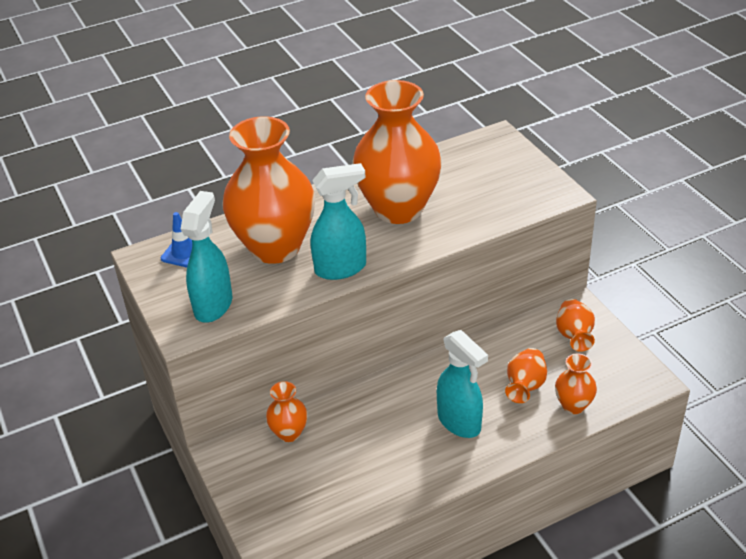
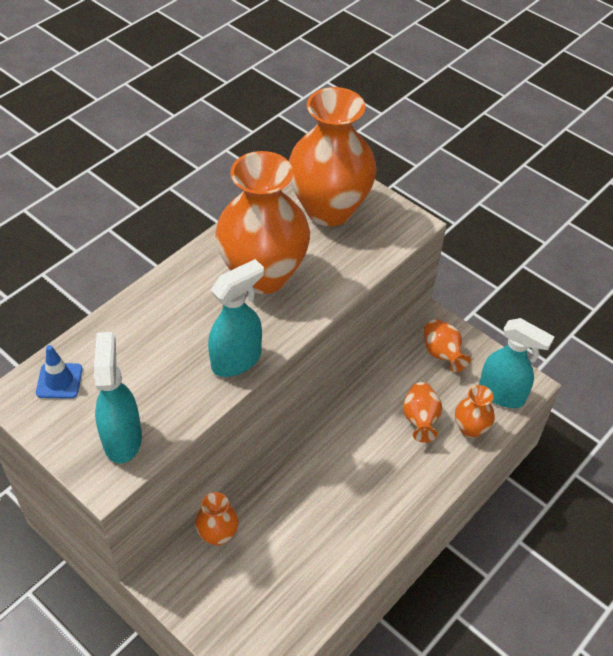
camera: 25 degrees left, 10 degrees up
orange vase [222,116,315,264] -> orange vase moved to [289,87,377,226]
turquoise spray bottle [437,330,488,438] -> turquoise spray bottle moved to [479,318,554,408]

